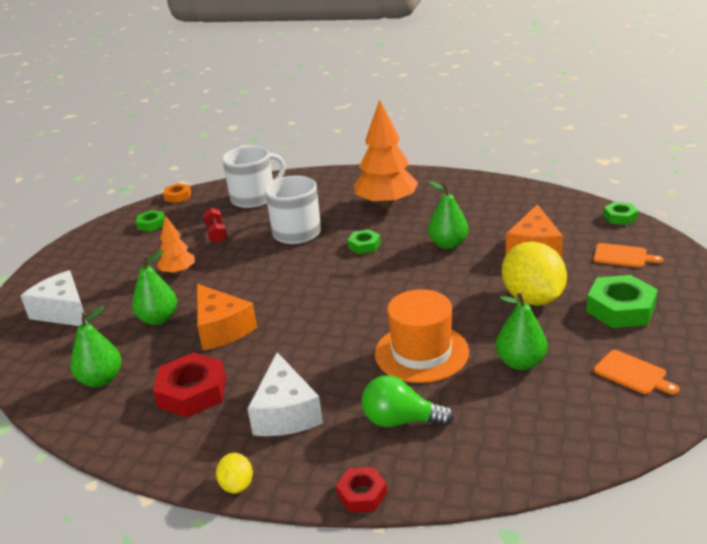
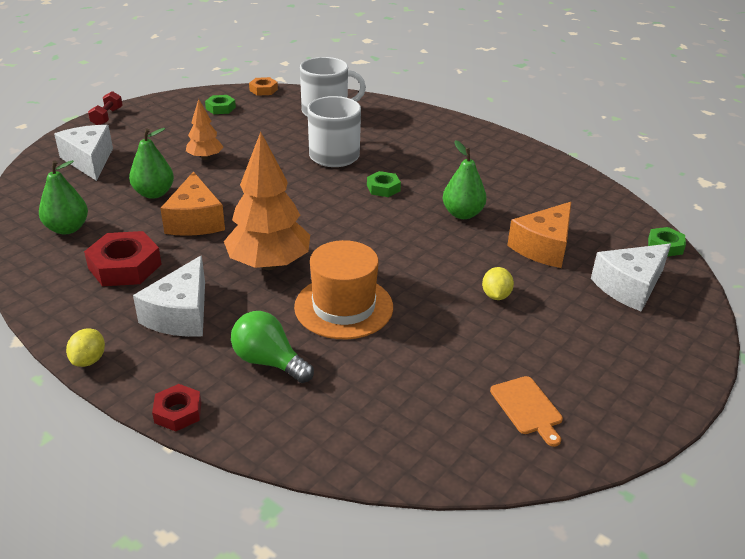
camera: 20 degrees right, 5 degrees up
red dumbbell [203,208,227,243] -> red dumbbell moved to [88,91,123,125]
orange tree [354,99,418,208] -> orange tree moved to [224,132,310,270]
green pear [495,293,548,370] -> none
yellow lemon [502,242,567,306] -> yellow lemon [482,267,514,300], size x0.46
green nut [586,275,658,328] -> none
orange cutting board [593,243,663,268] -> white cheese [591,244,671,312]

